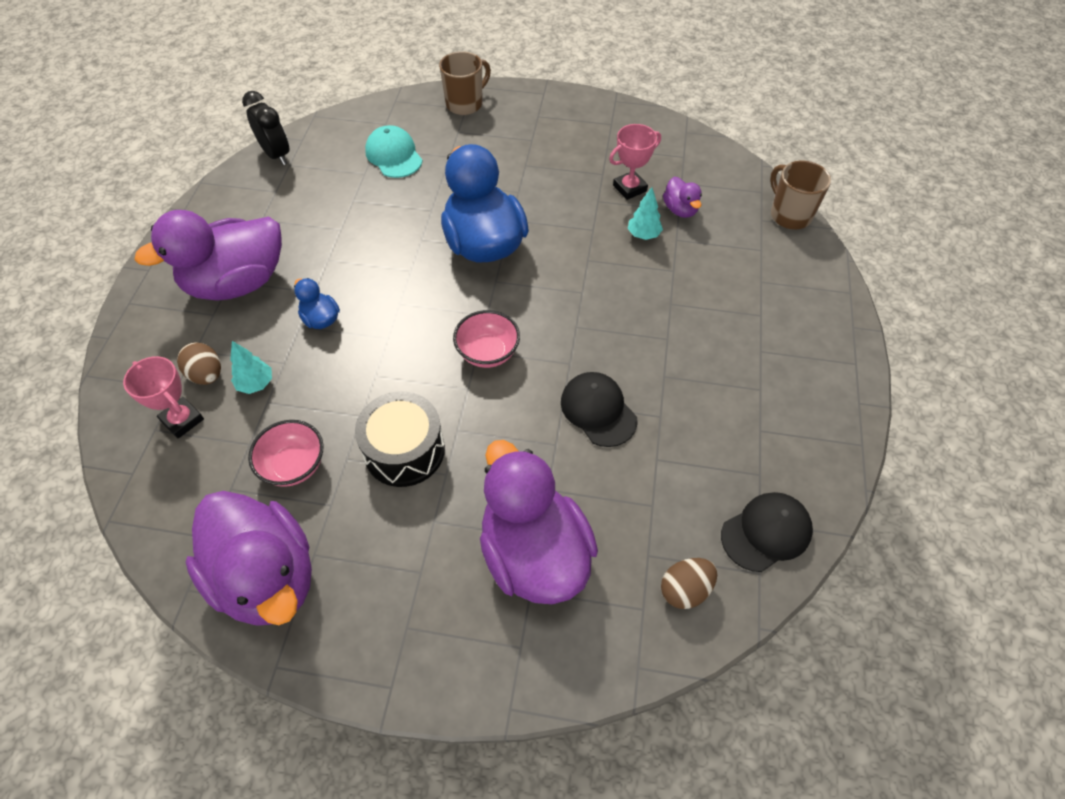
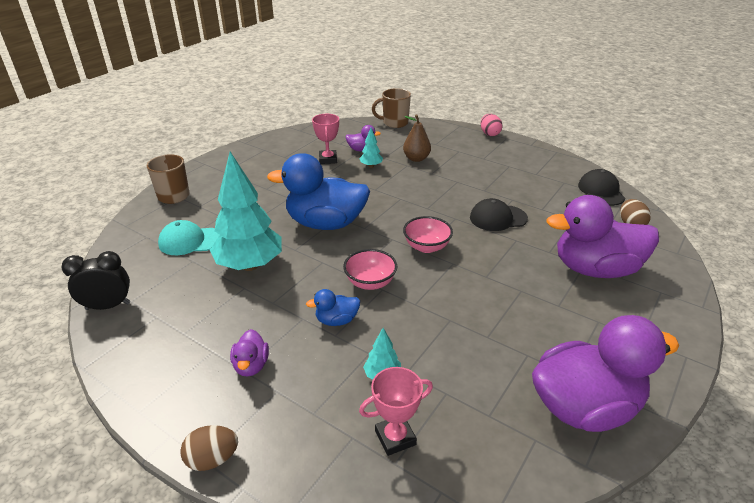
camera: 65 degrees left, 20 degrees down
purple duck [134,210,282,301] -> purple duck [230,329,269,377], size x0.44
brown egg [177,342,221,385] -> brown egg moved to [180,425,238,471]
pink bowl [248,420,323,487] -> pink bowl moved to [343,249,397,290]
black drum [355,391,445,487] -> none
none -> turquoise tree [210,152,282,271]
none -> brown pear [403,115,431,162]
none -> pink egg [481,114,503,136]

